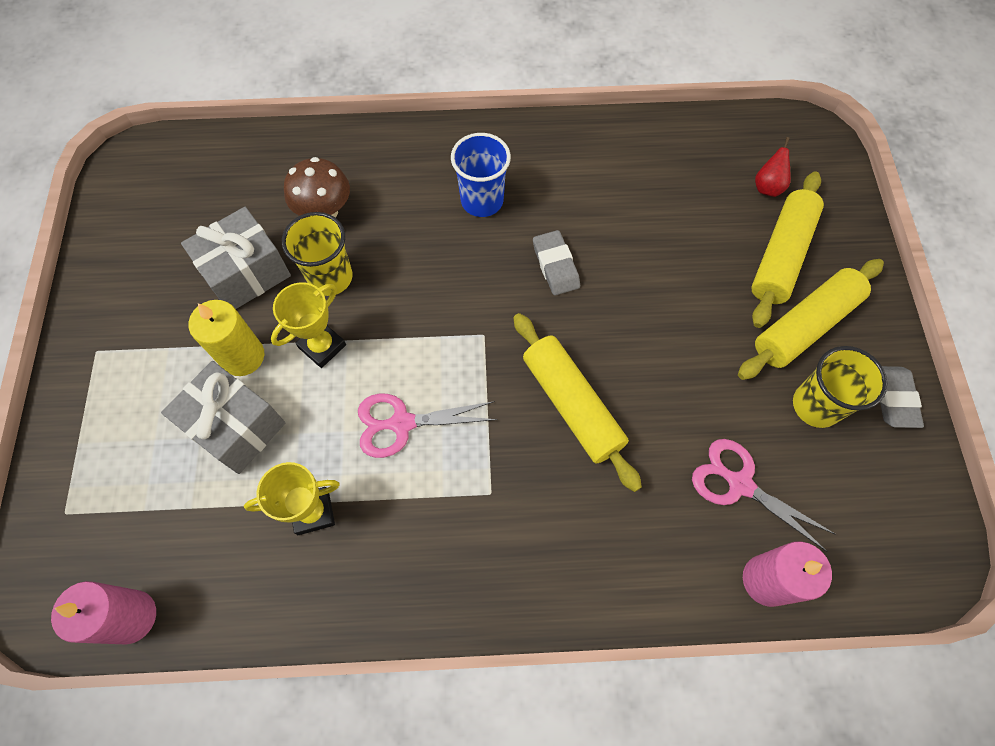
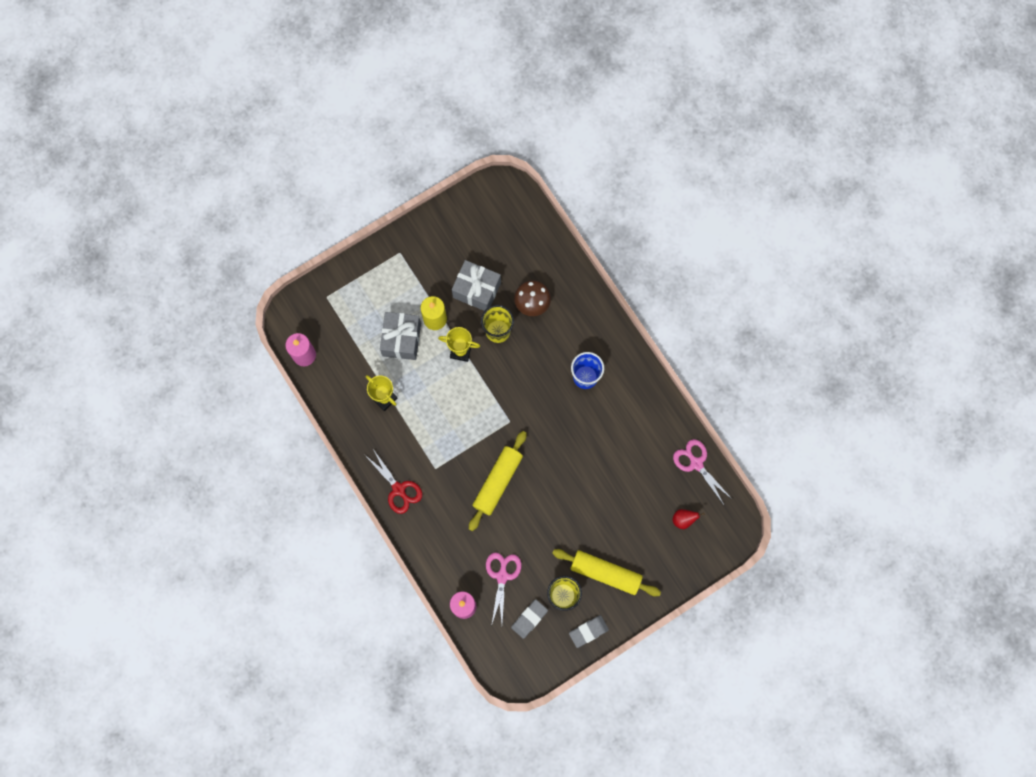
camera: 60 degrees right, 10 degrees up
pink scissors [358,393,498,458] -> pink scissors moved to [673,439,733,505]
grey eraser [533,230,580,295] -> grey eraser moved to [511,599,548,639]
yellow rolling pin [751,171,824,328] -> none
none -> red scissors [365,449,422,514]

